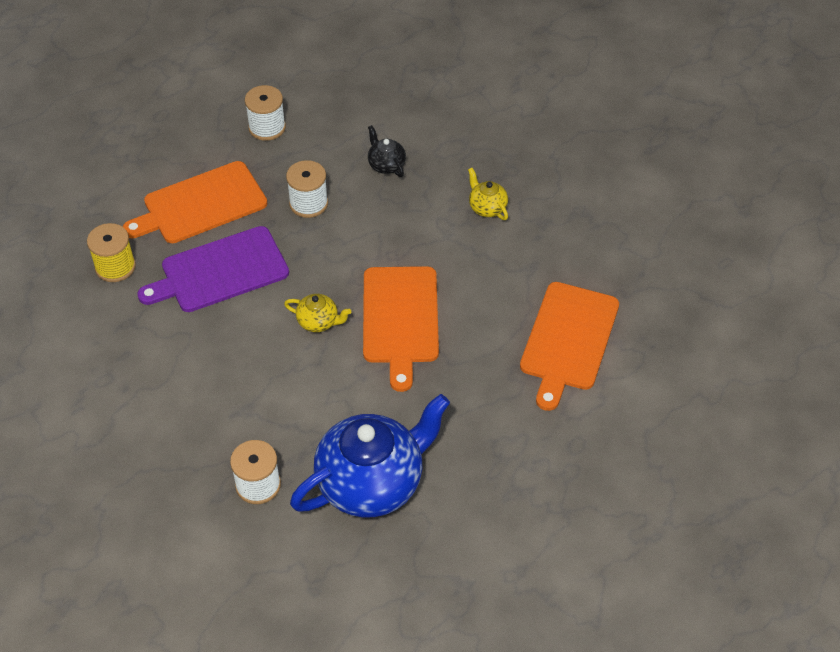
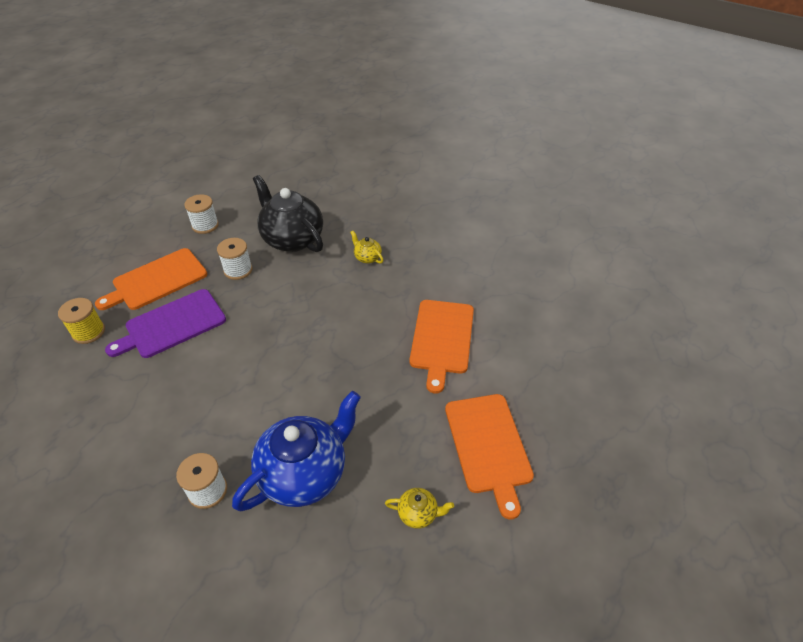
camera: 10 degrees left, 5 degrees down
yellow teapot [284,294,351,332] -> yellow teapot moved to [385,488,454,529]
orange cutting board [363,266,439,392] -> orange cutting board moved to [445,394,534,519]
black teapot [368,125,406,177] -> black teapot [253,175,323,252], size x2.35

